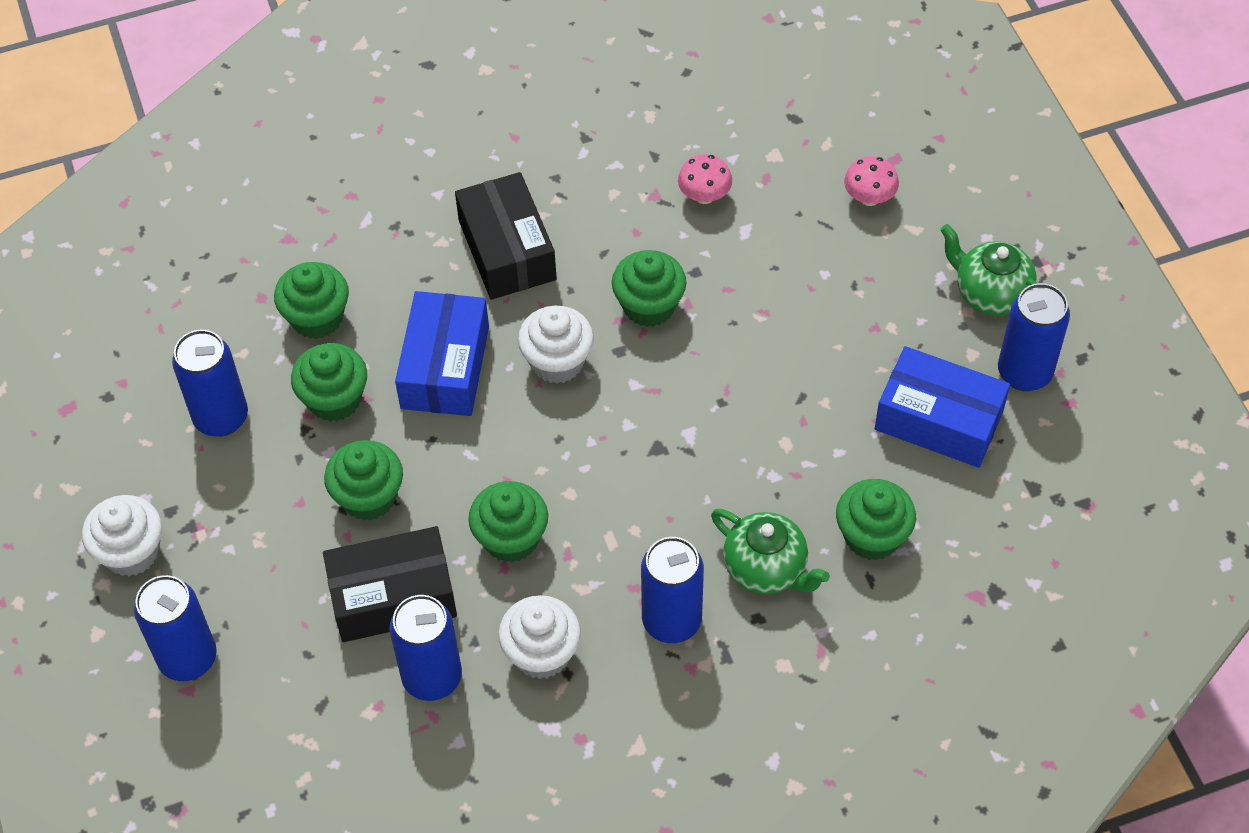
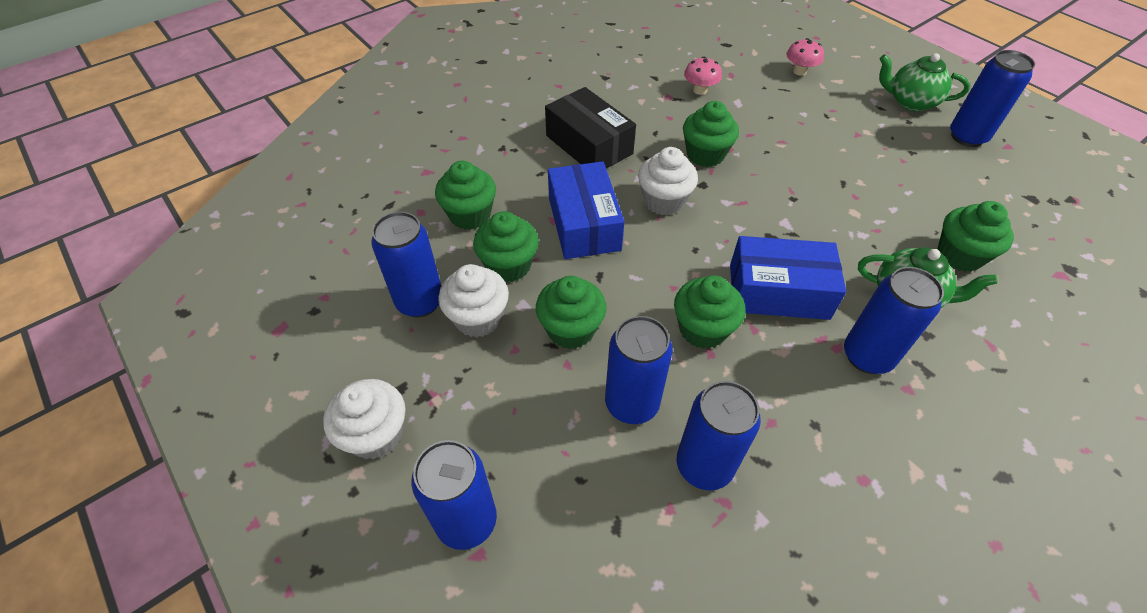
camera: 20 degrees left, 5 degrees down
black box [323,526,457,642] -> blue can [605,316,673,424]
white cupcake [498,595,581,679] -> white cupcake moved to [438,264,509,338]
blue box [875,346,1010,468] -> blue box moved to [730,236,846,320]

